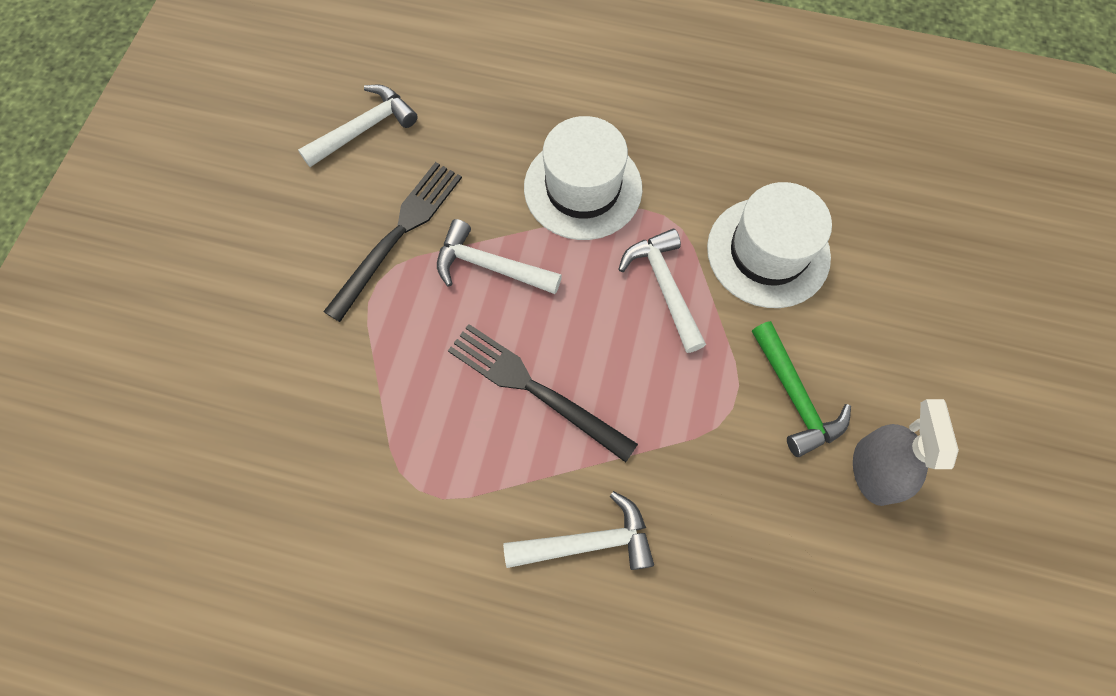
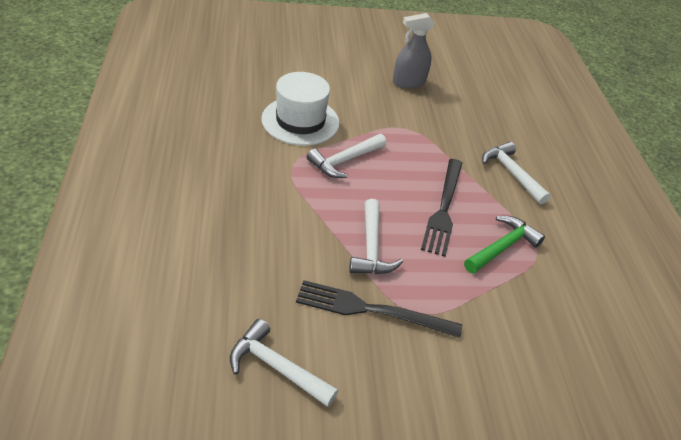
camera: 115 degrees left, 25 degrees down
white hat [524,116,642,240] -> none
green hammer [752,321,851,457] -> green hammer moved to [464,216,545,274]

